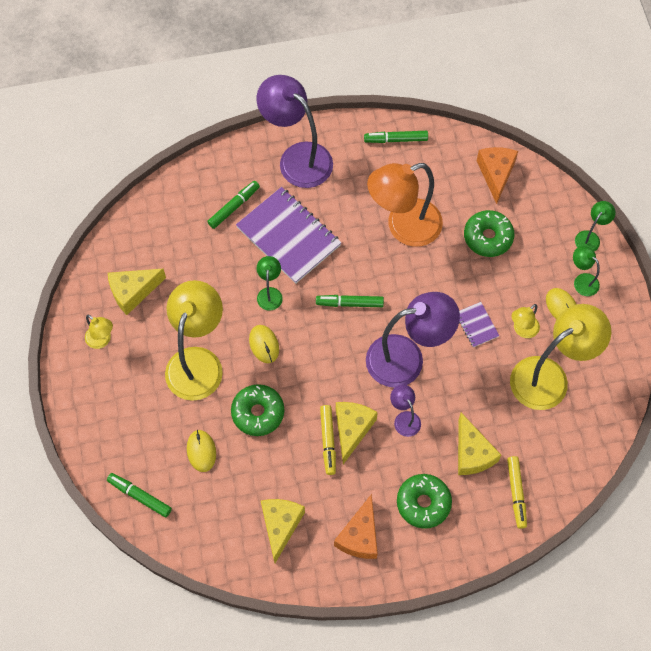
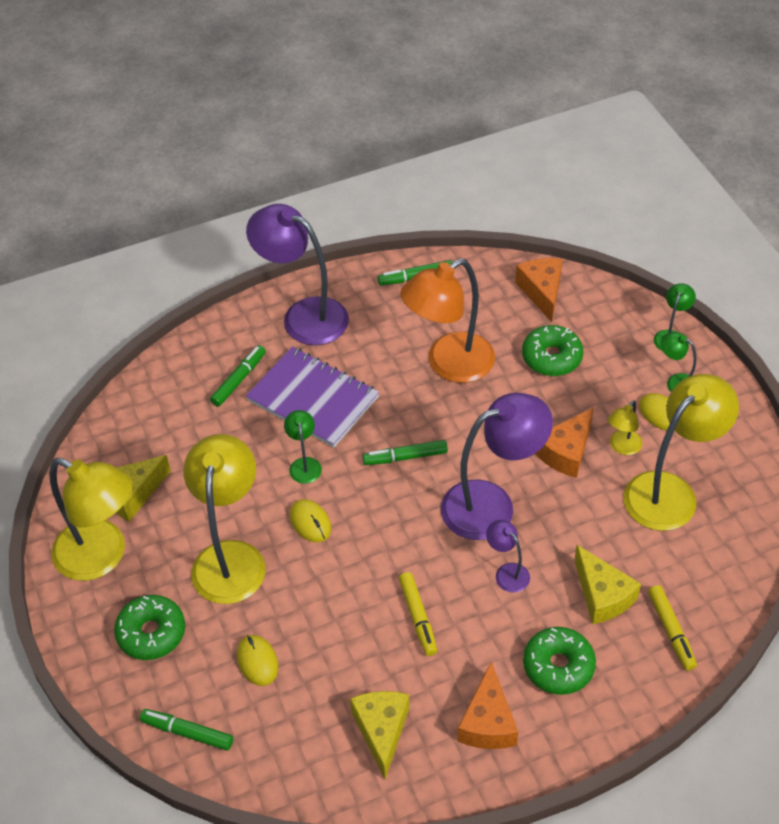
camera: 10 degrees left, 15 degrees down
yellow lamp [85,315,113,349] -> yellow lamp [49,458,133,581], size x2.18
green donut [231,384,284,436] -> green donut moved to [114,595,185,660]
yellow cheese [336,402,378,464] -> none
purple notebook [459,302,499,347] -> orange cheese [535,407,594,478]

